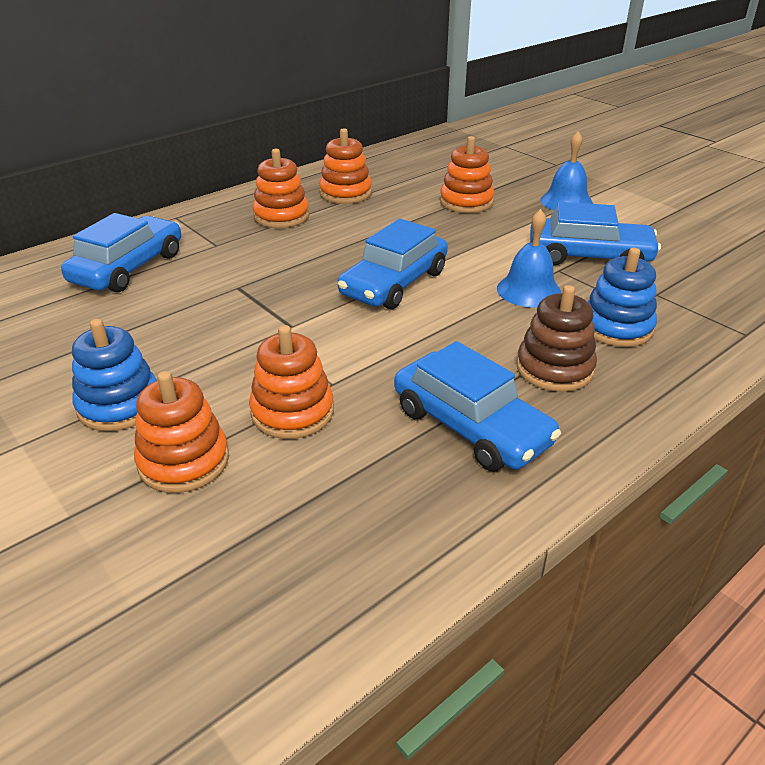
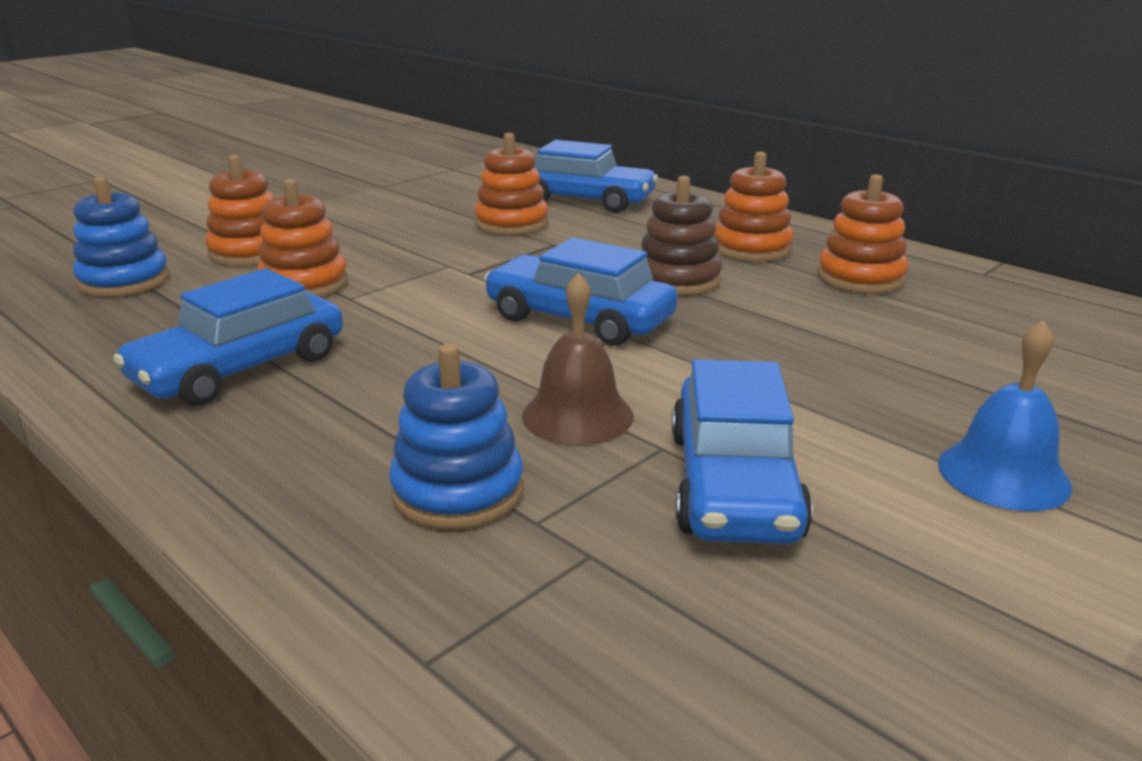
camera: 85 degrees right, 10 degrees down
blue stacking toy [72,319,157,431] -> blue stacking toy moved to [73,177,170,297]
orange stacking toy [440,136,495,213] -> orange stacking toy moved to [474,133,548,235]
blue bell [497,209,561,308] -> brown bell [522,273,634,445]
brown stacking toy [516,285,597,392] -> brown stacking toy moved to [641,176,723,295]

